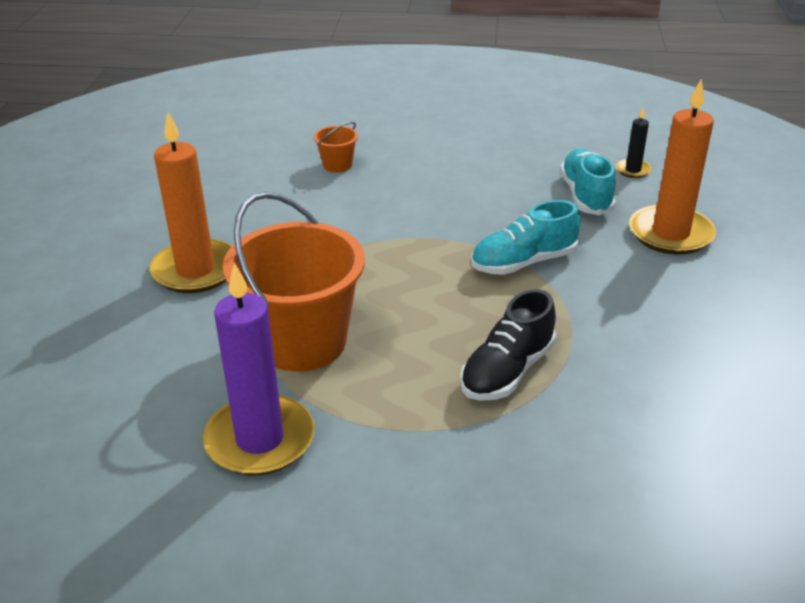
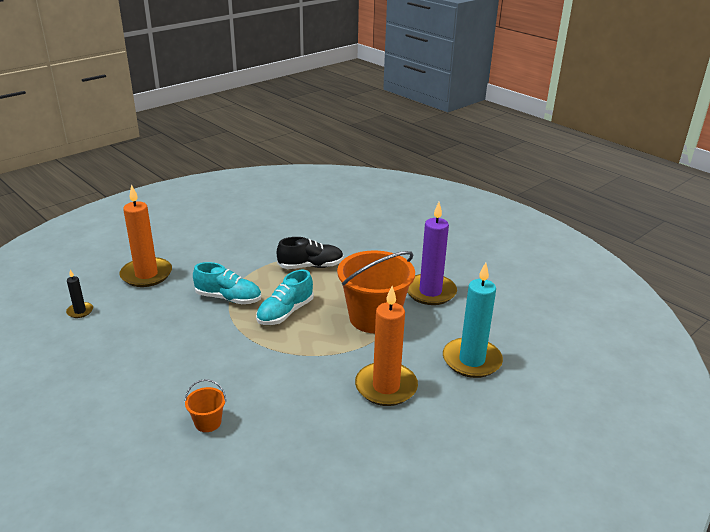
camera: 140 degrees left, 5 degrees down
turquoise shoe [560,149,616,215] -> turquoise shoe moved to [256,270,314,325]
none -> turquoise candle [443,262,503,378]

